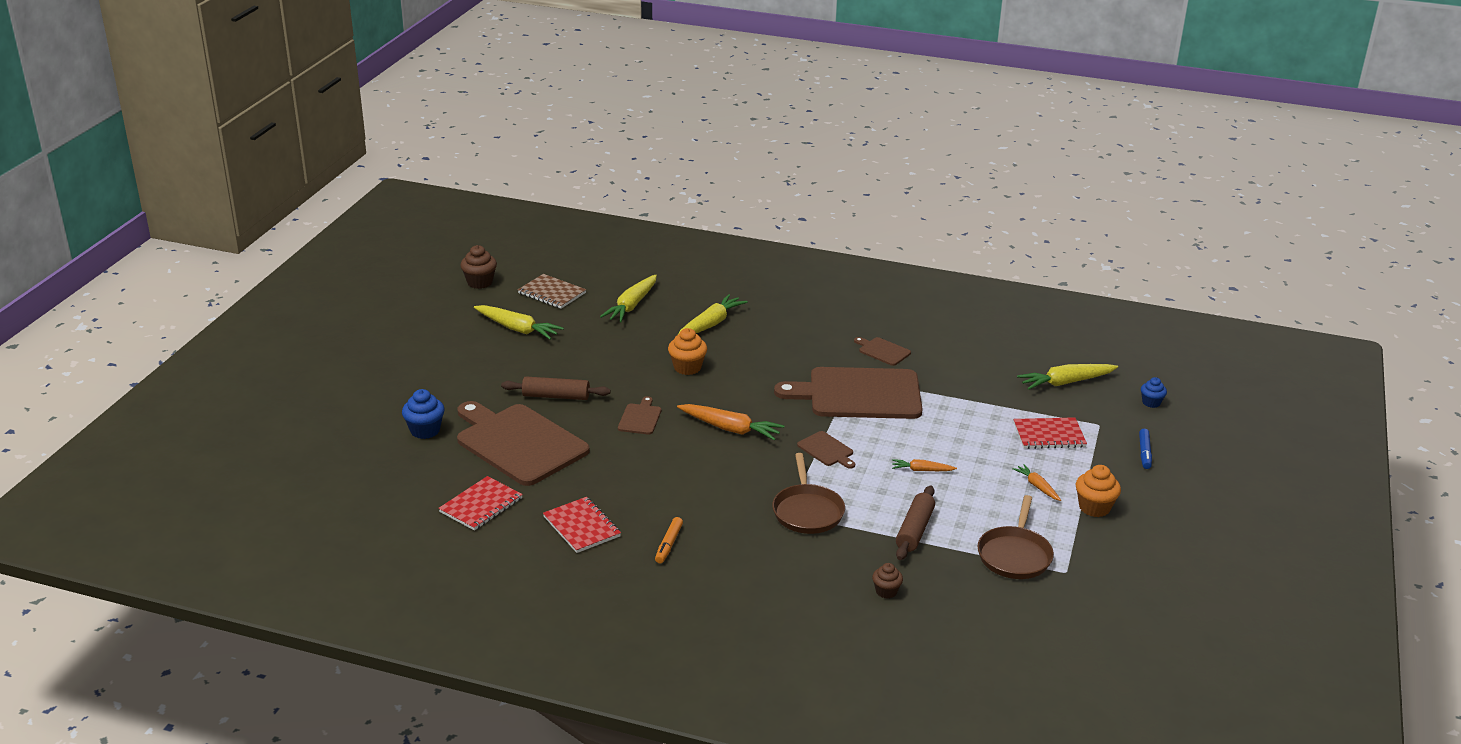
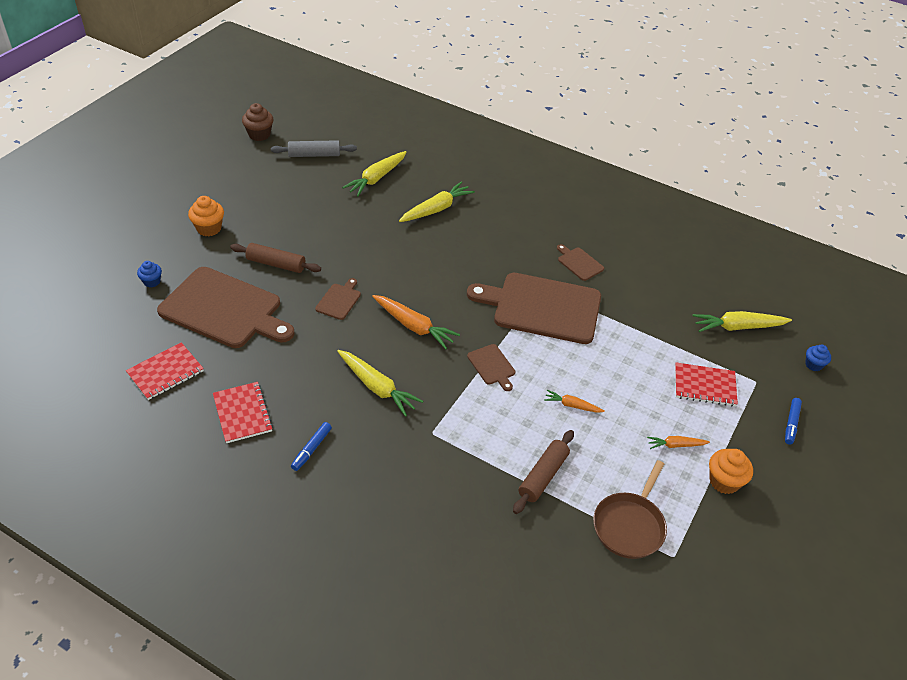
camera: 10 degrees right, 15 degrees up
blue cupcake [402,389,445,439] -> blue cupcake [137,261,162,287], size x0.64
brown cutting board [457,401,590,486] -> brown cutting board turned 150 degrees clockwise [157,267,294,348]
yellow carrot [474,305,564,340] -> yellow carrot moved to [337,350,423,417]
brown notebook [518,274,586,309] -> grey rolling pin [271,140,357,157]
orange marker [655,517,683,563] -> blue marker [291,422,332,471]
orange cupcake [668,328,707,375] -> orange cupcake moved to [188,196,224,236]
brown pan [772,453,845,534] -> none
brown cupcake [872,563,903,599] -> none
orange carrot [1013,464,1061,501] -> orange carrot turned 75 degrees counterclockwise [647,436,710,449]

